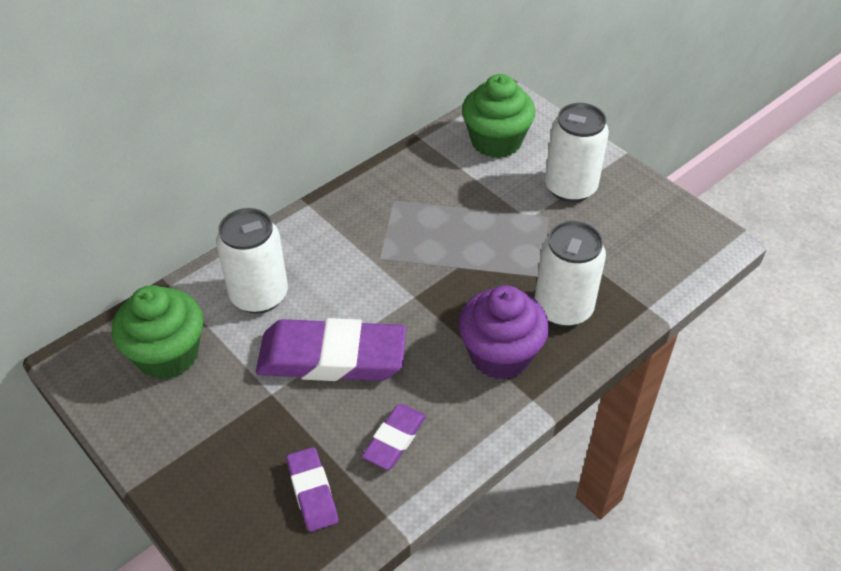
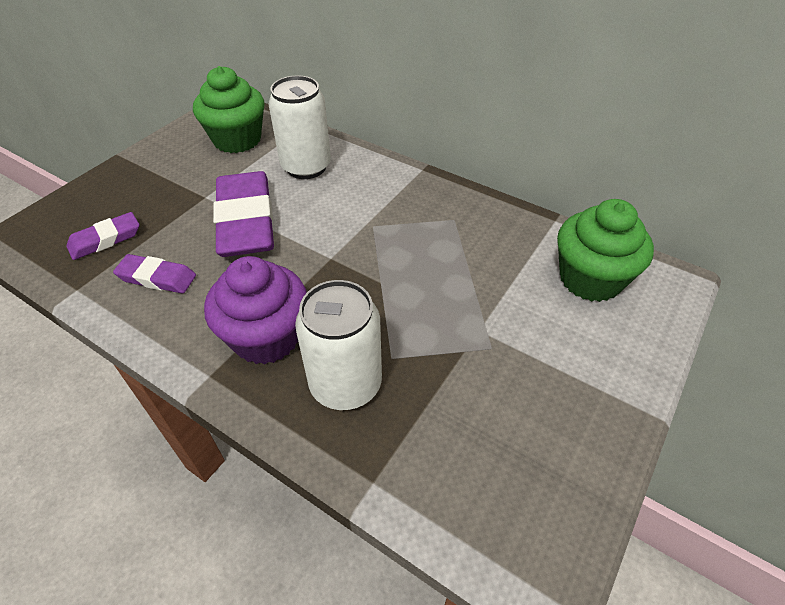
camera: 75 degrees right, 0 degrees up
white can [545,103,609,202] -> none

